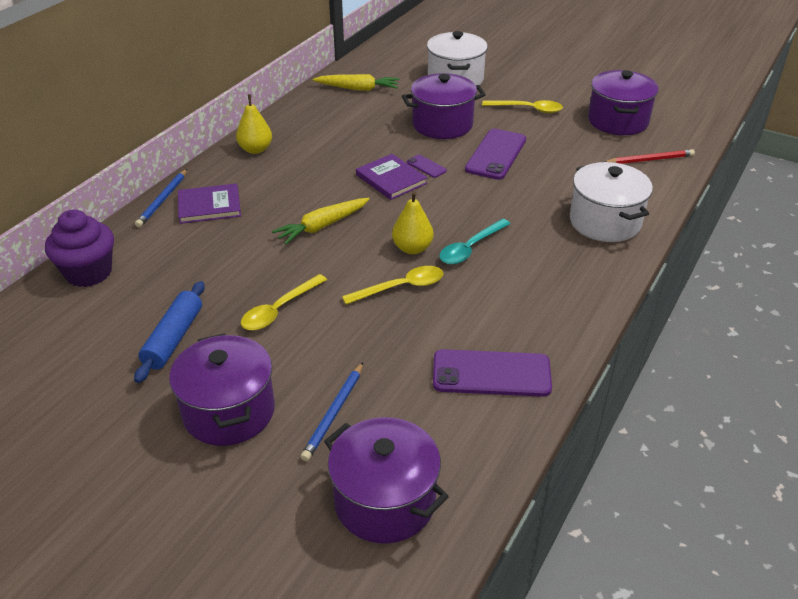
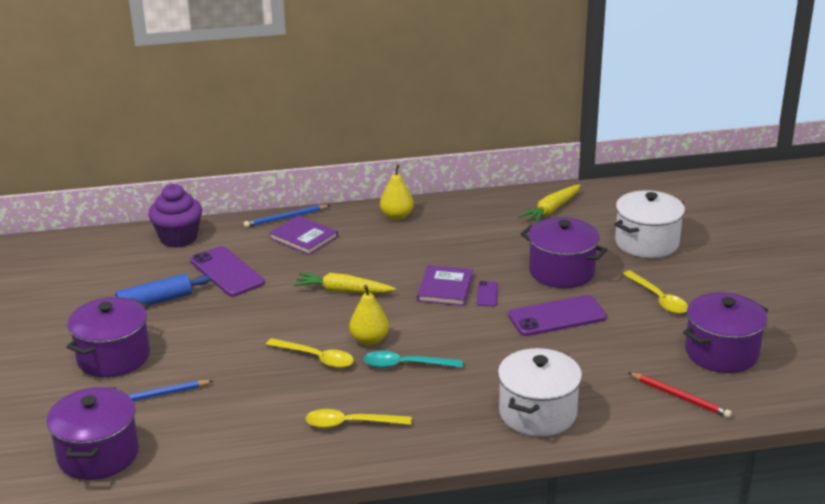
camera: 50 degrees right, 10 degrees down
yellow spoon [241,274,327,331] -> yellow spoon moved to [305,409,411,428]
yellow carrot [313,74,399,91] -> yellow carrot turned 75 degrees clockwise [518,184,580,224]
purple phone [433,349,552,397] -> purple phone moved to [190,246,265,297]

